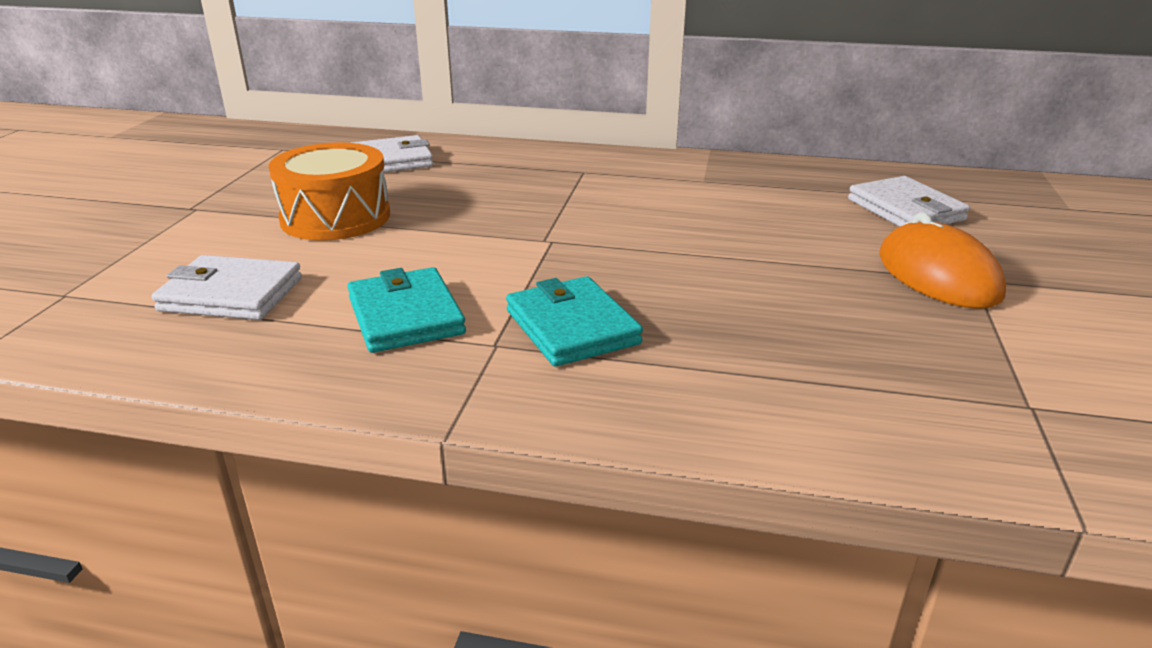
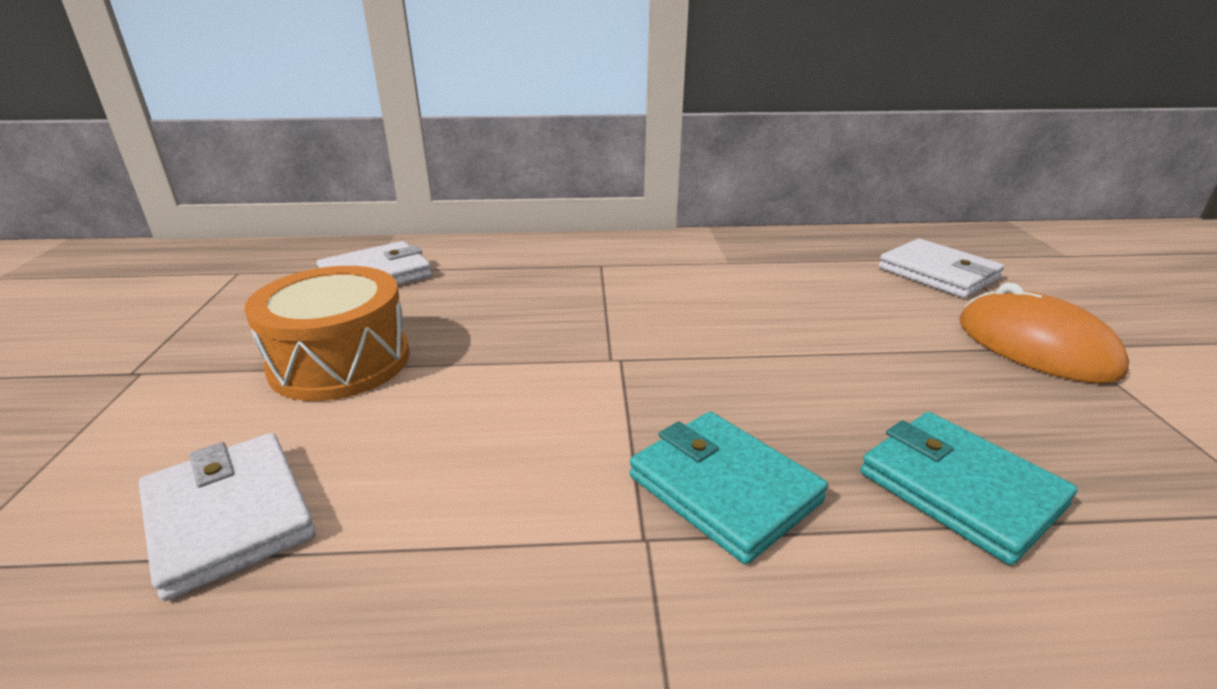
camera: 15 degrees left, 0 degrees up
white wallet [152,255,302,320] -> white wallet turned 60 degrees clockwise [139,433,316,601]
turquoise wallet [347,267,466,353] -> turquoise wallet moved to [860,412,1078,565]

